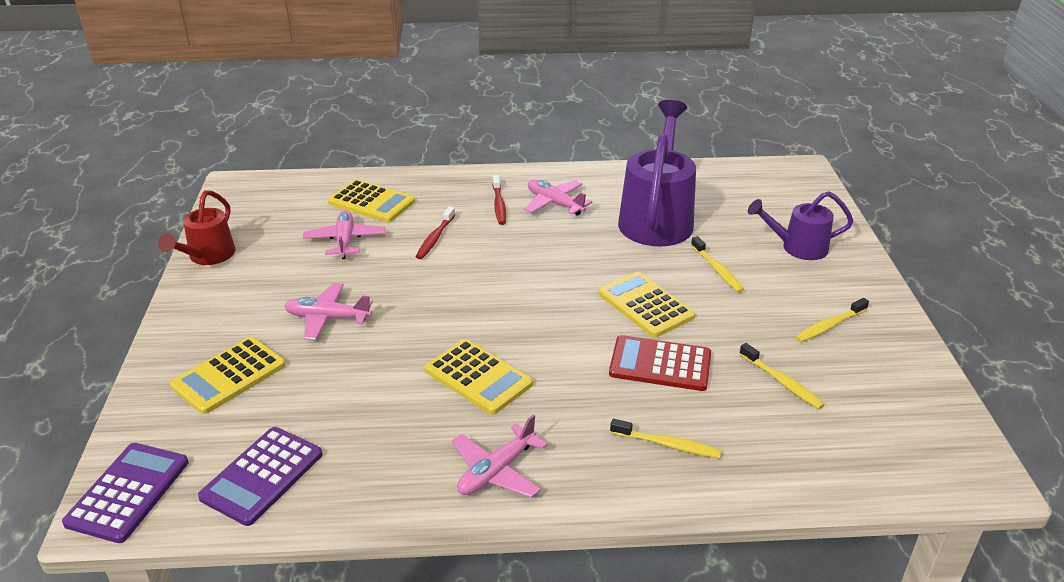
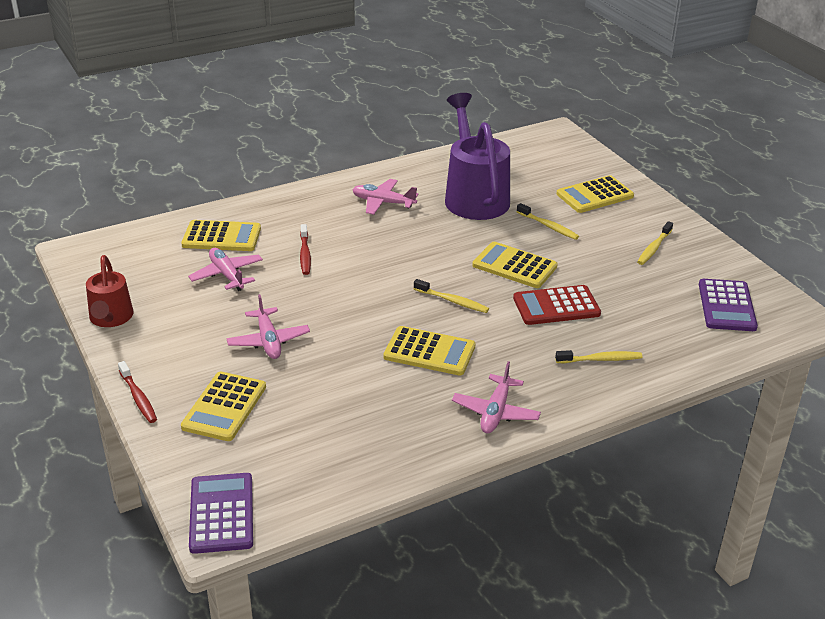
camera: 25 degrees left, 0 degrees up
purple calculator [198,427,323,526] -> purple calculator moved to [699,279,758,331]
pink plane [284,283,373,340] -> pink plane turned 90 degrees counterclockwise [226,294,310,359]
red toothbrush [493,175,506,225] -> red toothbrush moved to [118,361,157,423]
yellow toothbrush [739,343,825,409] -> yellow toothbrush moved to [414,279,489,313]
purple watering can [748,191,854,260] -> yellow calculator [556,175,634,213]

